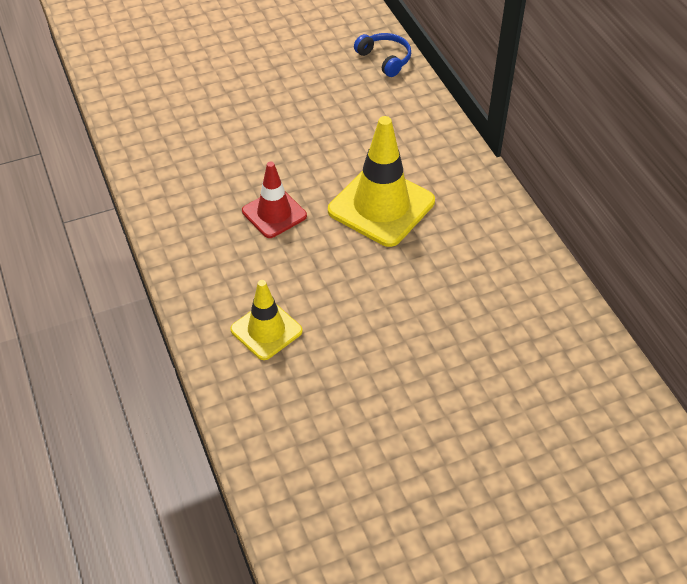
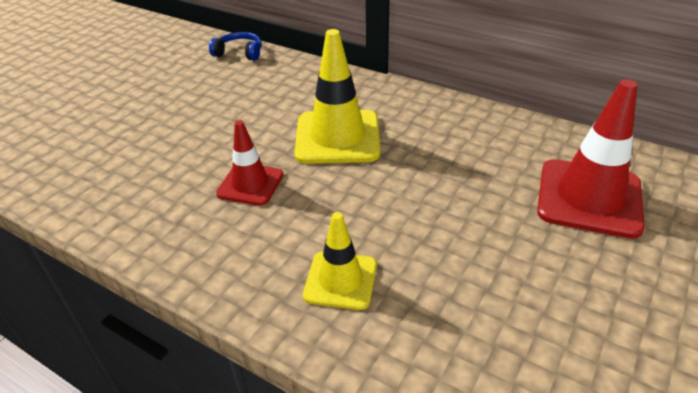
camera: 35 degrees left, 10 degrees down
none -> red traffic cone [537,79,645,239]

